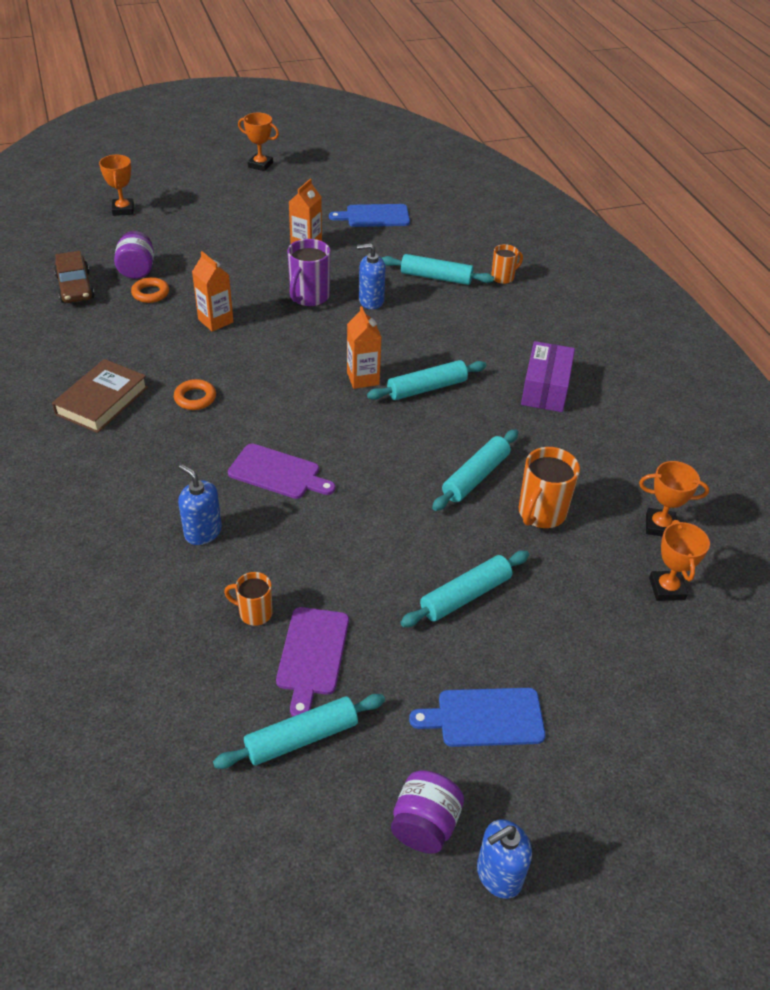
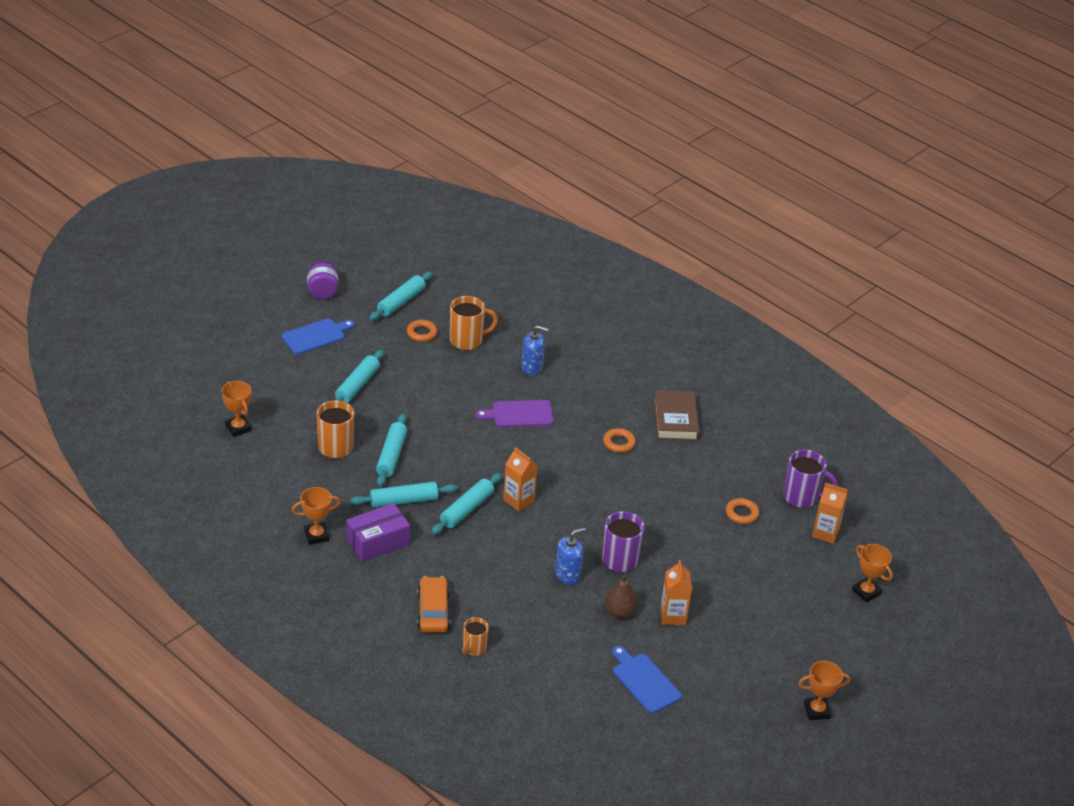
camera: 150 degrees right, 5 degrees down
brown car [54,251,95,303] -> purple mug [783,450,838,508]
purple jar [114,231,154,279] -> none
orange carton [192,251,233,332] -> orange carton moved to [812,483,848,544]
orange mug [224,572,273,626] -> orange mug [450,296,498,350], size x1.65
purple cutting board [276,607,349,716] -> orange ring [407,320,437,342]
blue cutting board [329,204,410,227] -> blue cutting board turned 90 degrees counterclockwise [612,646,682,714]
turquoise rolling pin [382,254,494,285] -> turquoise rolling pin moved to [350,482,457,508]
blue soap dispenser [477,819,532,899] -> none
purple box [521,341,575,412] -> purple box turned 75 degrees clockwise [346,503,410,562]
orange trophy [639,461,709,536] -> orange trophy moved to [292,487,341,545]
none -> orange car [417,576,450,633]
none -> brown pear [604,575,638,619]

